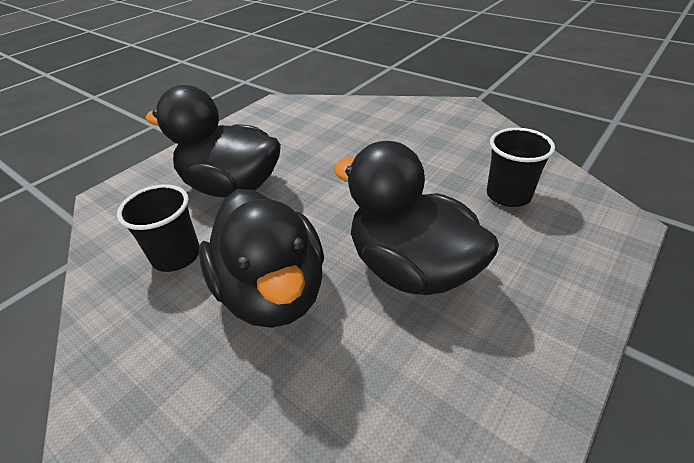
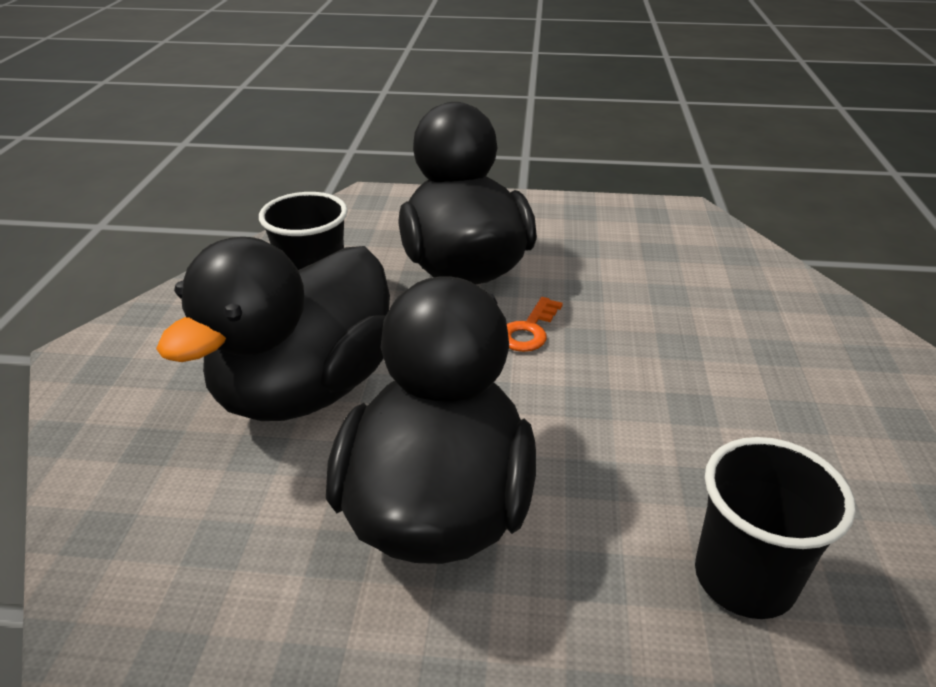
camera: 55 degrees right, 5 degrees down
none -> orange key [507,297,563,352]

